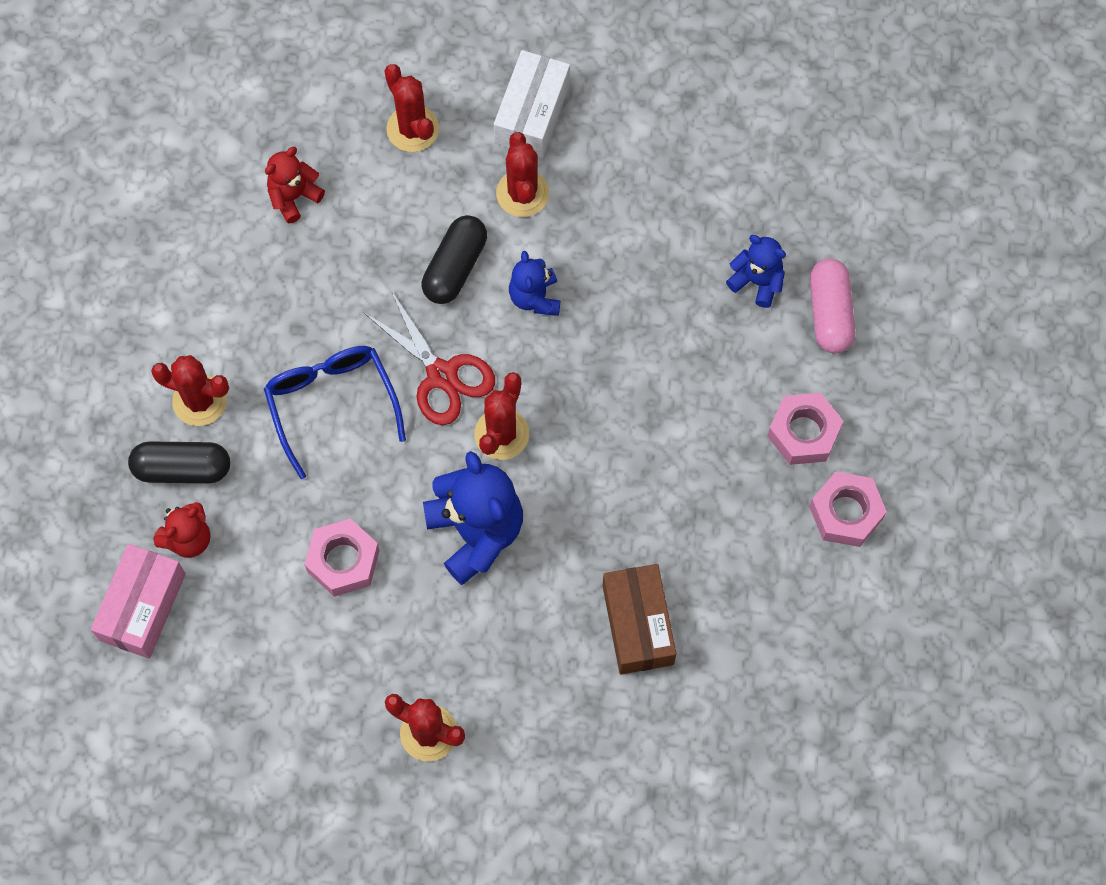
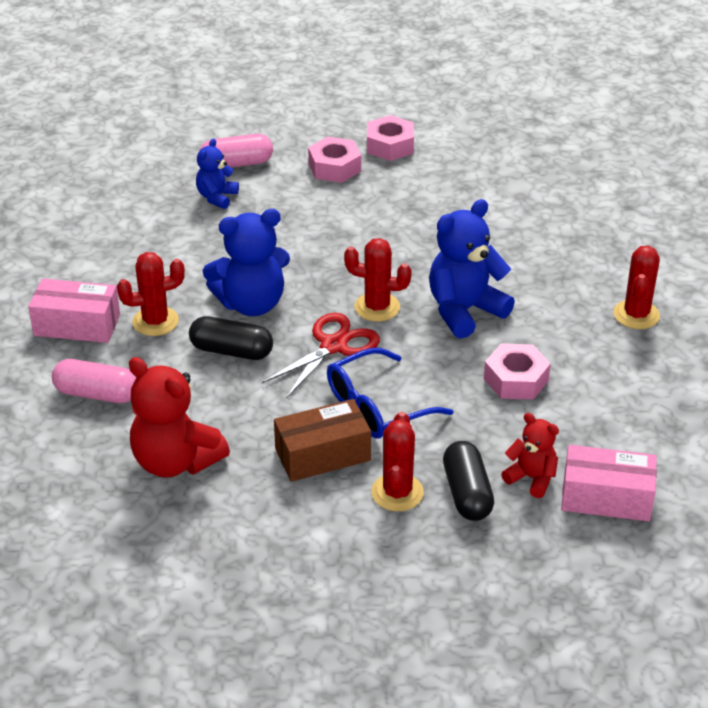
camera: 100 degrees left, 30 degrees down
red teddy bear [265,147,325,223] -> red teddy bear [129,357,230,478], size x1.78
red cactus [384,64,439,152] -> pink capsule [52,359,137,403]
white box [494,50,570,158] -> pink box [28,278,120,343]
blue teddy bear [509,251,560,316] -> blue teddy bear [203,209,290,316], size x1.78
brown box [603,564,676,674] -> brown box moved to [274,399,371,482]

